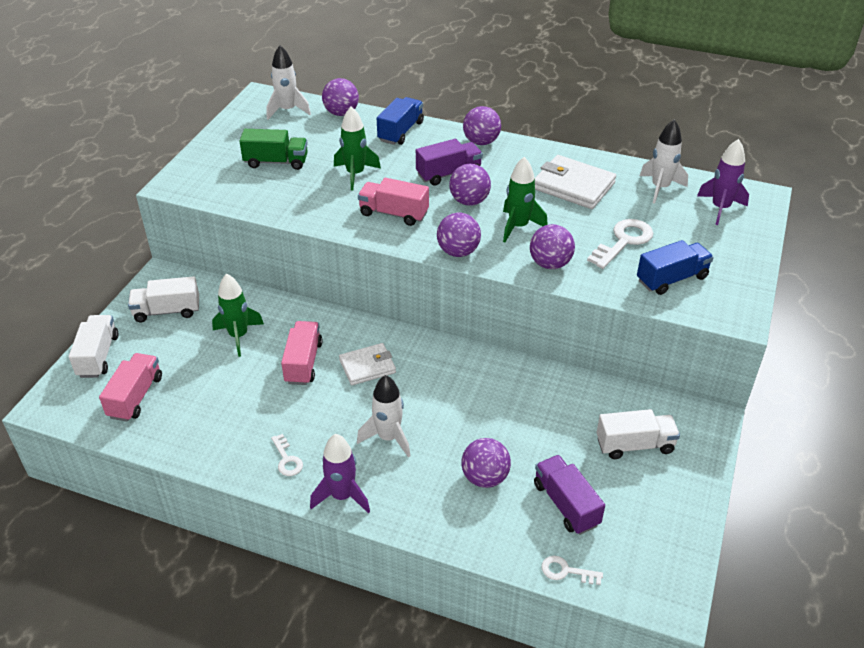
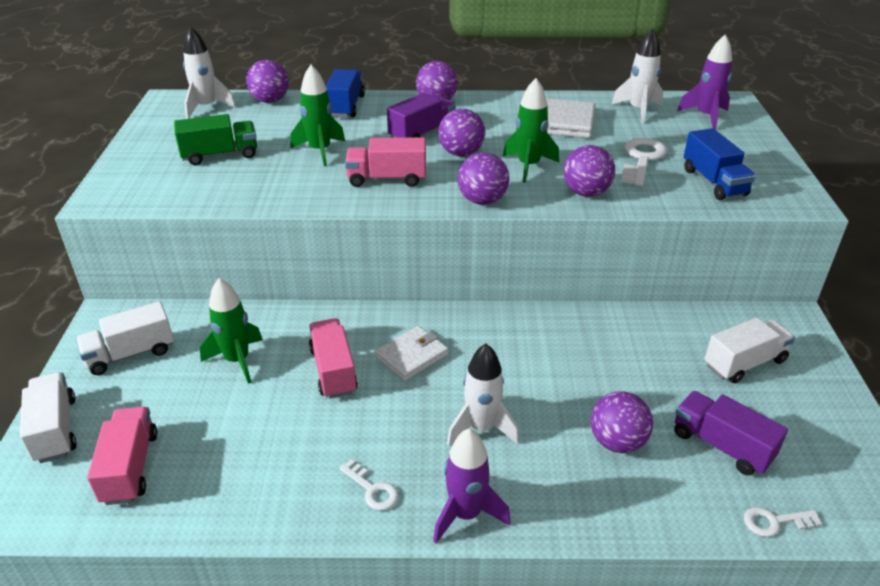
camera: 20 degrees left, 5 degrees down
blue truck [637,240,714,295] -> blue truck turned 120 degrees clockwise [684,128,756,200]

